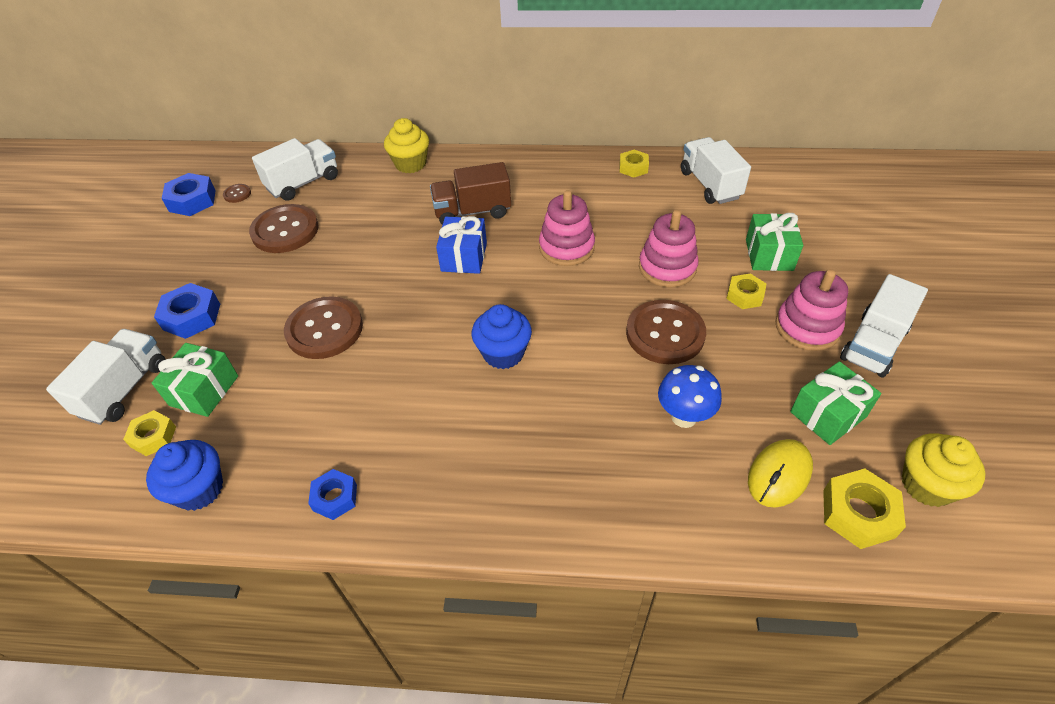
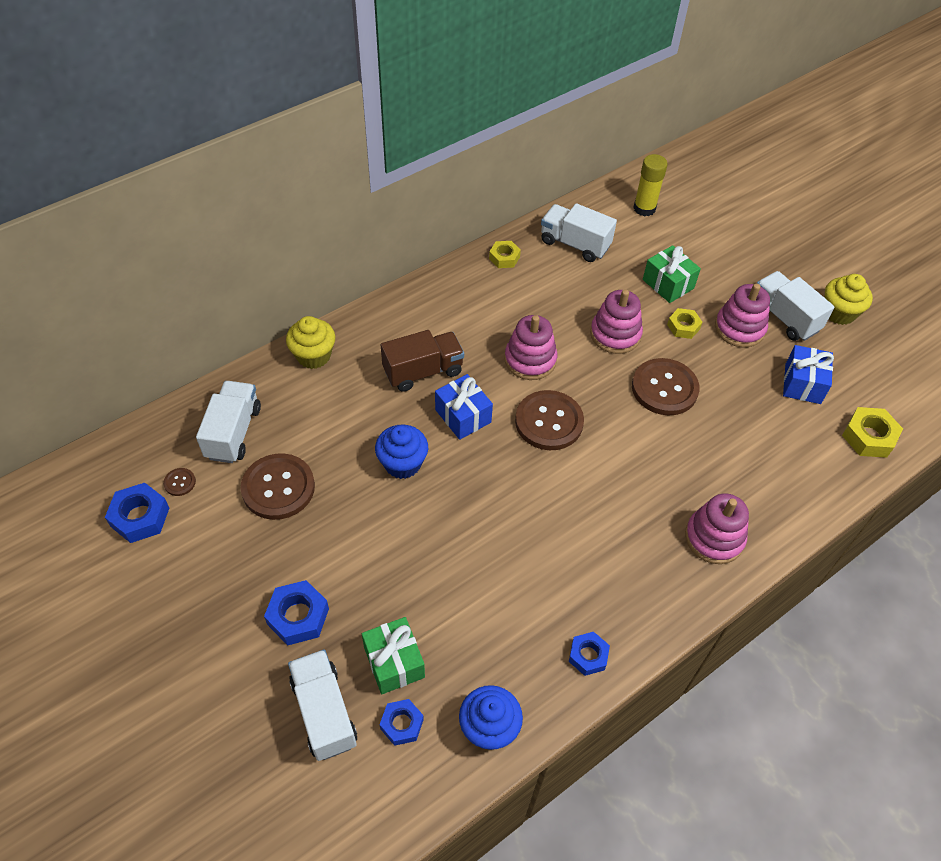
camera: 45 degrees left, 5 degrees up
yellow nut [123,410,176,456] -> blue nut [379,699,424,746]
brown button [284,296,363,359] -> brown button moved to [515,390,584,450]
brown truck [430,162,511,225] -> brown truck turned 150 degrees counterclockwise [381,330,464,392]
blue cupcake [472,304,532,369] -> blue cupcake moved to [375,425,428,479]
blue mushroom [658,365,722,428] -> none
yellow mouse [748,439,813,508] -> none
green gift [790,361,882,445] -> blue gift [783,345,834,404]
white truck [840,274,928,378] -> white truck turned 150 degrees clockwise [757,271,834,341]
yellow cupcake [902,433,985,507] -> yellow cupcake moved to [825,274,873,325]
none -> yellow glue stick [633,154,668,216]
none -> pink stacking toy [685,493,749,564]

